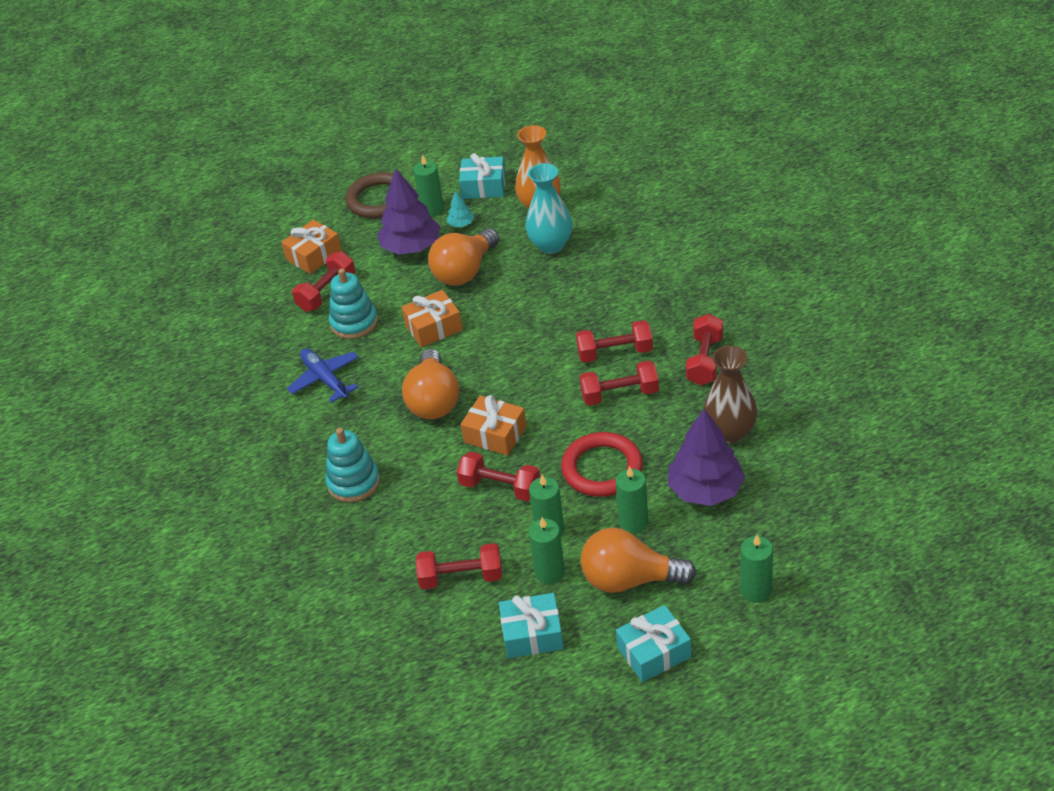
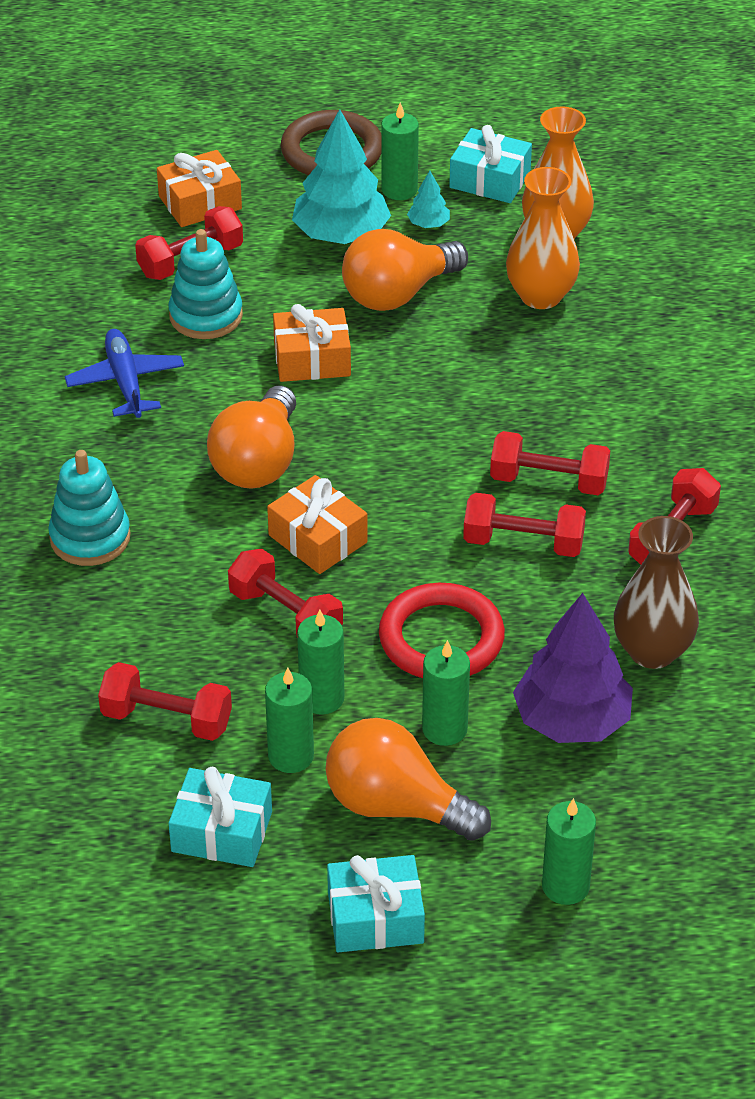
camera: 15 degrees right, 0 degrees up
purple tree [377,169,440,255] -> turquoise tree [292,109,391,244]
turquoise vase [526,163,572,254] -> orange vase [506,167,580,309]

